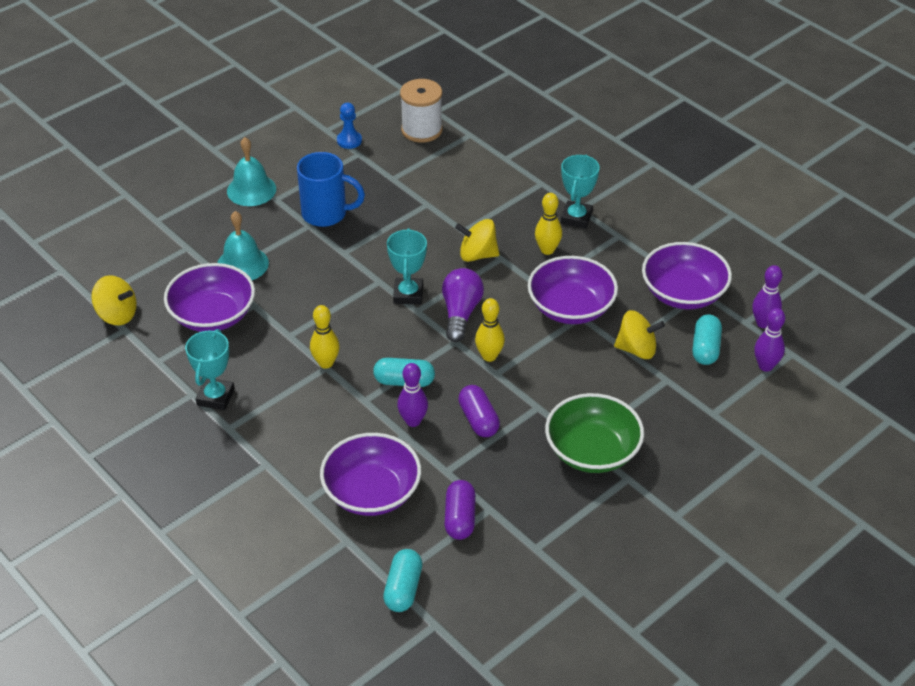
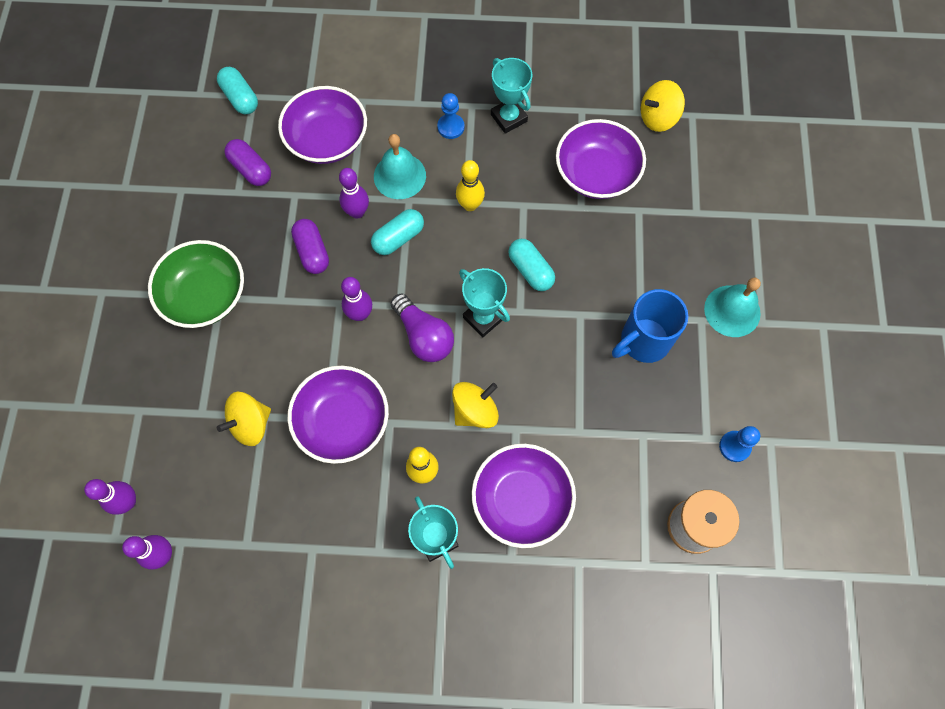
camera: 135 degrees right, 25 degrees up
turquoise bell [217,211,269,280] -> turquoise bell moved to [374,134,426,199]
purple capsule [458,385,500,437] -> purple capsule turned 45 degrees clockwise [291,219,329,274]
yellow bowling pin [475,298,505,362] -> purple bowling pin [341,277,372,321]
purple bowl [642,242,732,310] -> purple bowl moved to [472,444,576,548]
turquoise capsule [692,315,722,365] -> turquoise capsule moved to [508,239,555,291]
none -> blue pawn [437,93,464,139]

